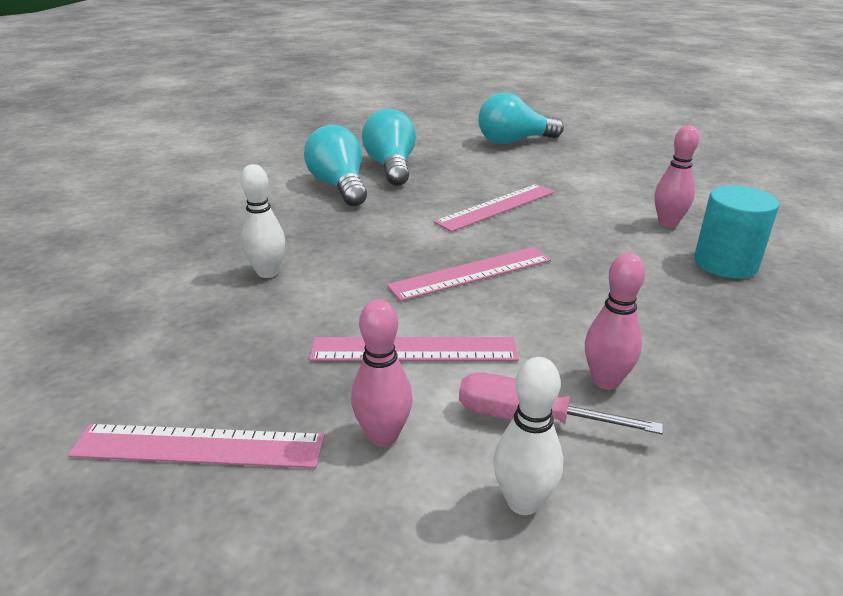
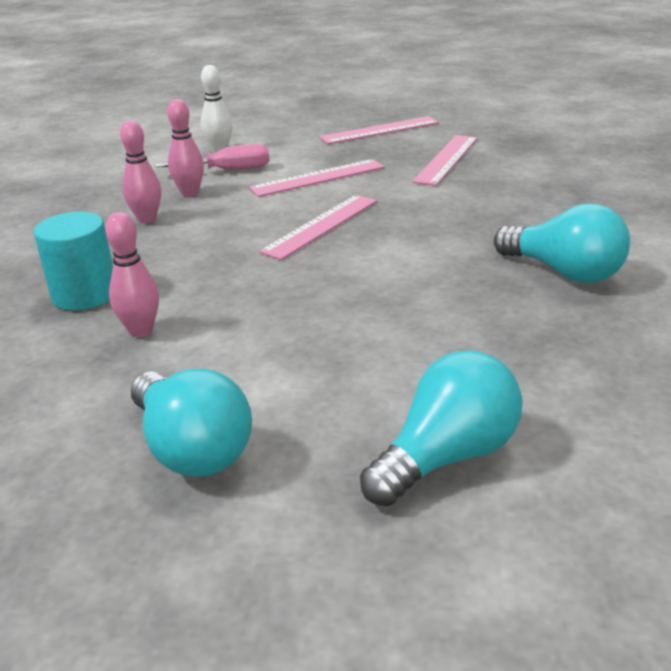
camera: 155 degrees right, 0 degrees up
white bowling pin [241,164,285,278] -> none
pink bowling pin [351,299,413,447] -> pink bowling pin moved to [120,121,161,223]
turquoise light bulb [362,109,416,186] -> turquoise light bulb moved to [131,369,252,477]
pink ruler [434,184,555,232] -> pink ruler moved to [412,135,478,186]

